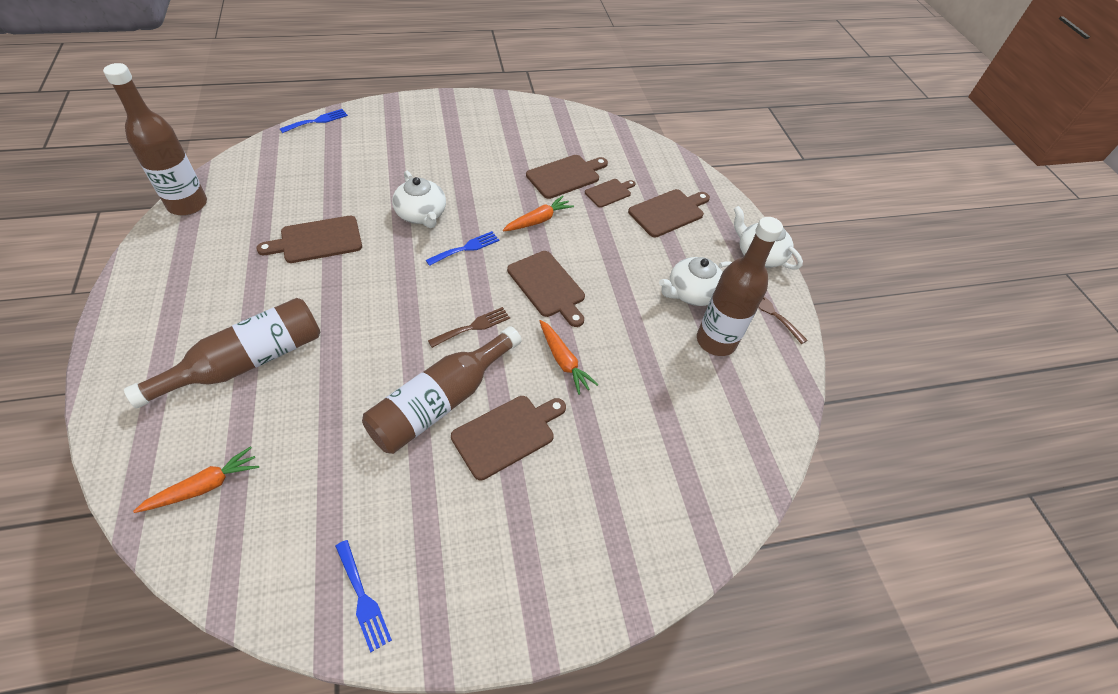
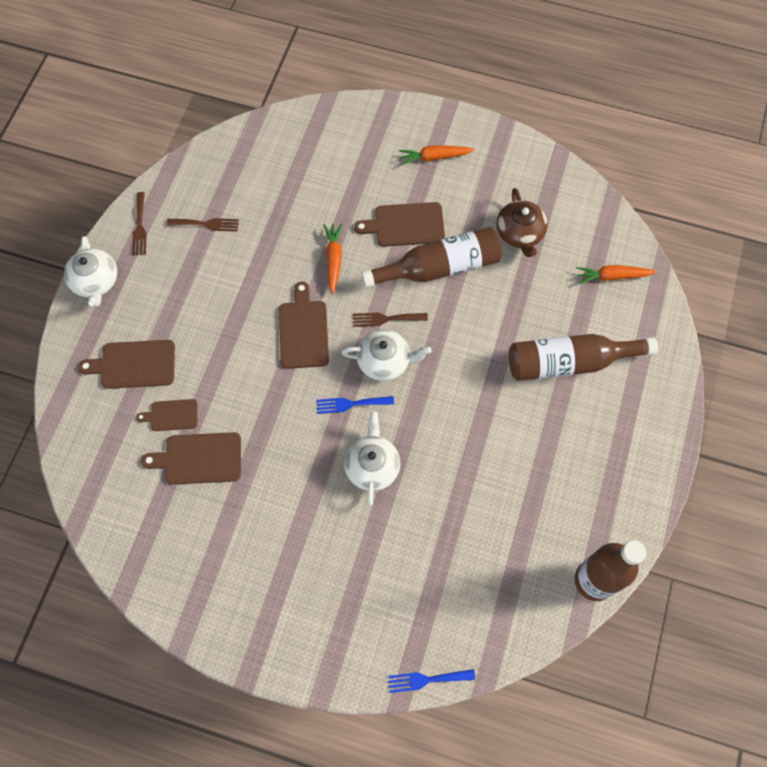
camera: 145 degrees left, 15 degrees up
brown cutting board [256,216,362,263] -> none
blue fork [335,540,392,652] -> none
orange carrot [503,196,574,231] -> orange carrot moved to [399,145,475,165]
white teapot [659,257,732,306] -> white teapot moved to [341,329,431,381]
brown bottle [697,217,783,356] -> brown fork [166,218,239,232]
none -> brown teapot [496,188,548,257]

